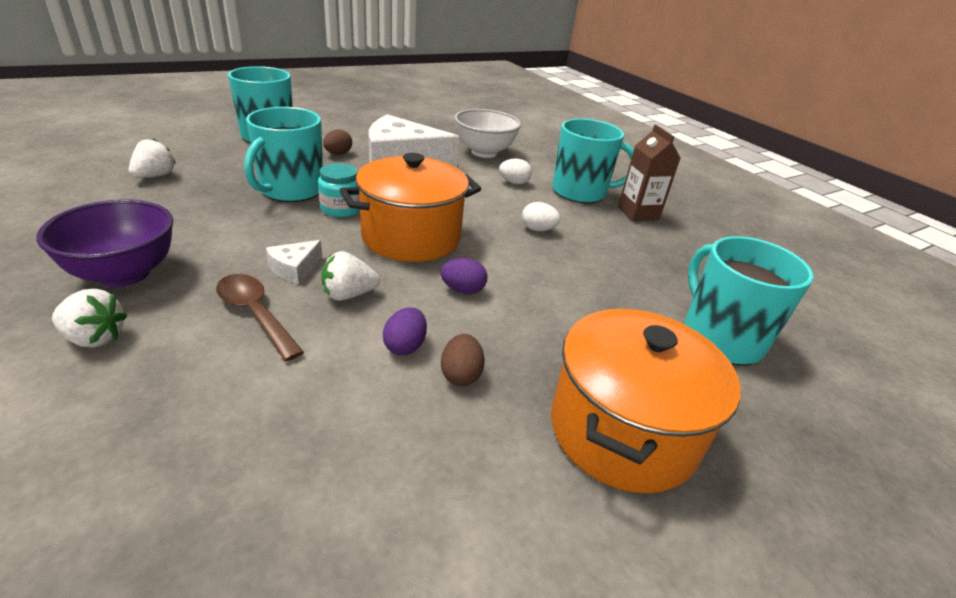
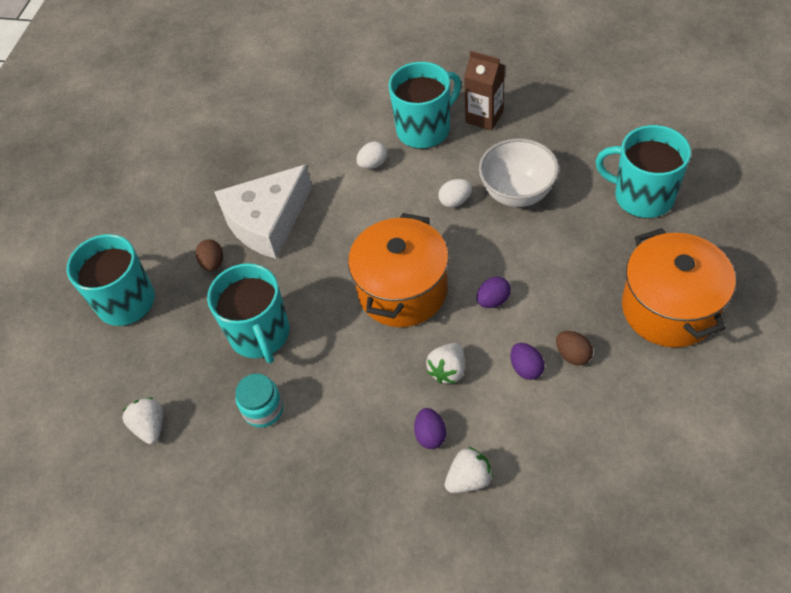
camera: 35 degrees left, 20 degrees up
purple bowl [36,199,173,287] -> none
white strawberry [52,289,127,348] -> white strawberry moved to [445,447,493,493]
brown spoon [216,274,304,361] -> purple egg [414,408,446,449]
white cheese [266,240,322,284] -> none
turquoise jar [318,163,360,217] -> turquoise jar moved to [236,374,284,427]
white bowl [454,109,521,158] -> white bowl moved to [479,138,559,207]

